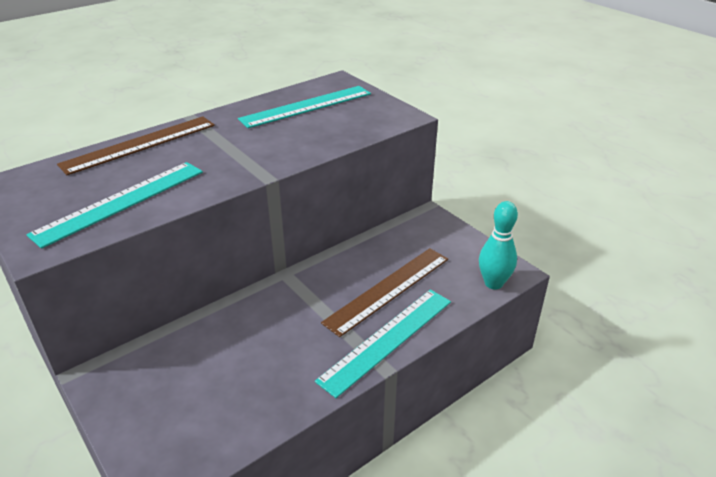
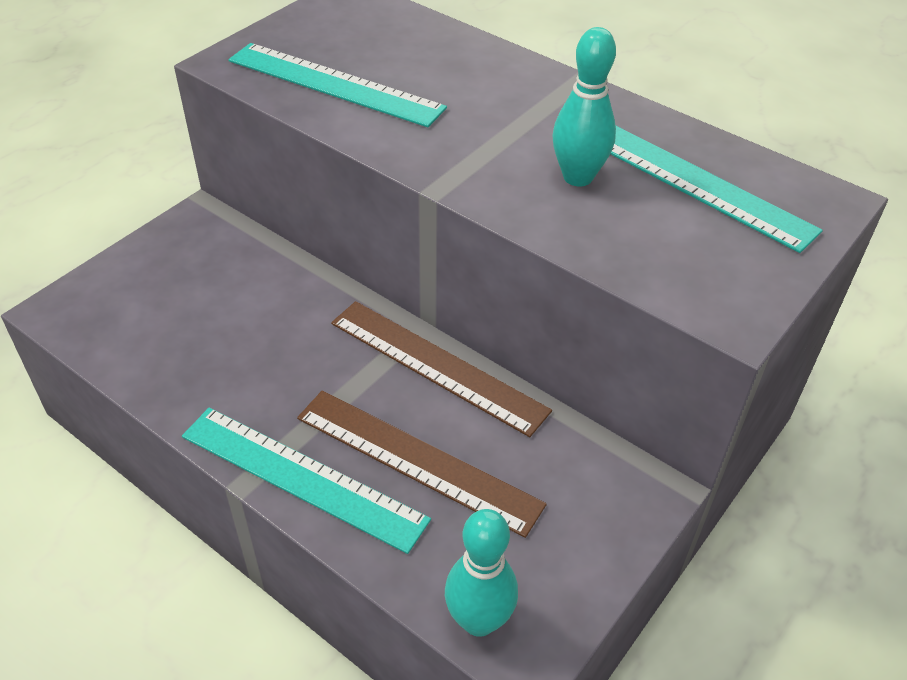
camera: 75 degrees right, 10 degrees up
brown ruler [57,116,215,176] -> brown ruler moved to [331,301,552,437]
none -> turquoise bowling pin [553,27,616,187]

